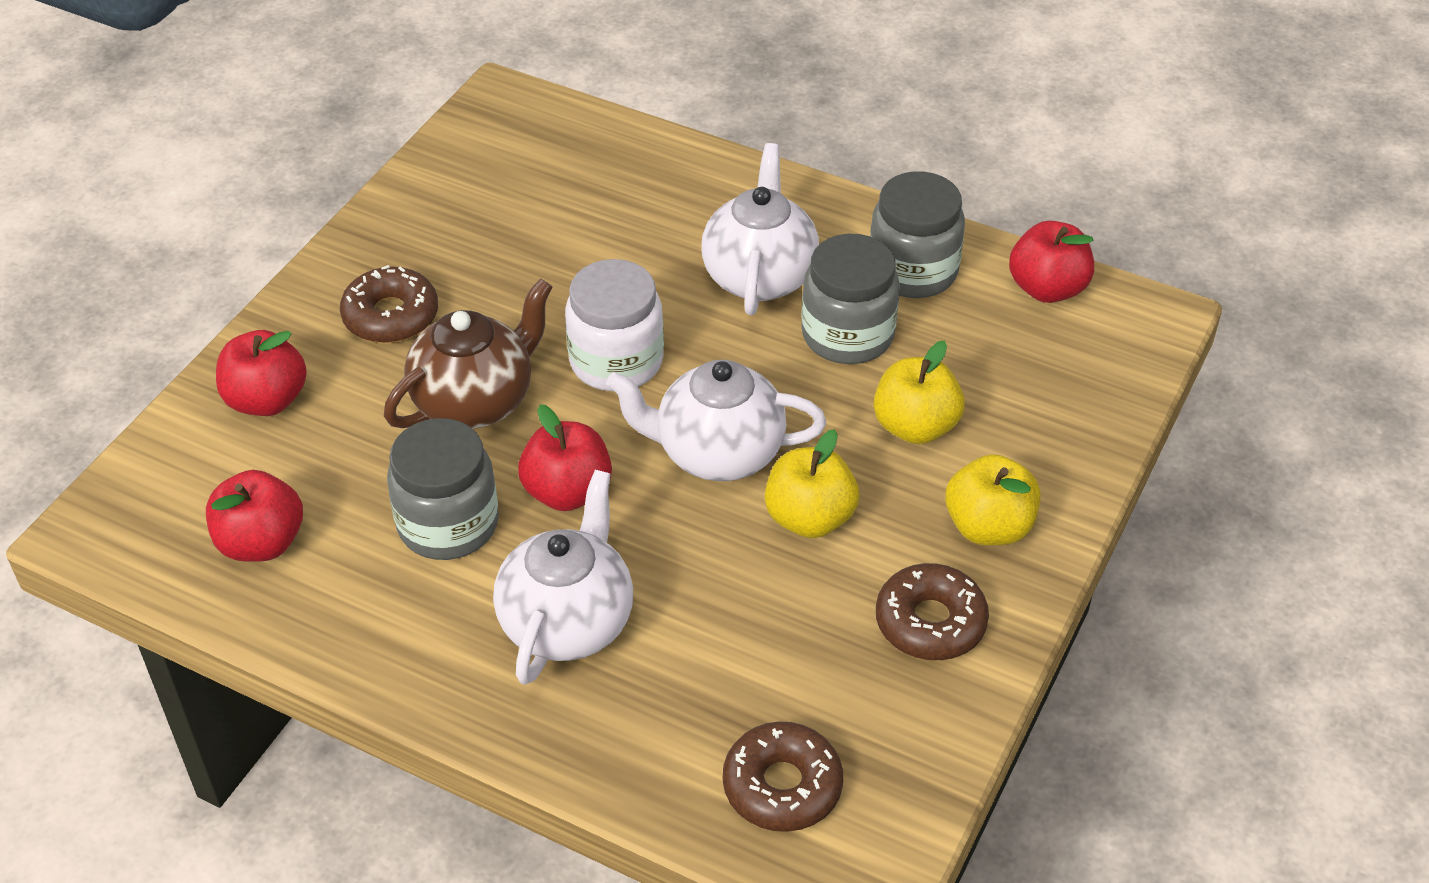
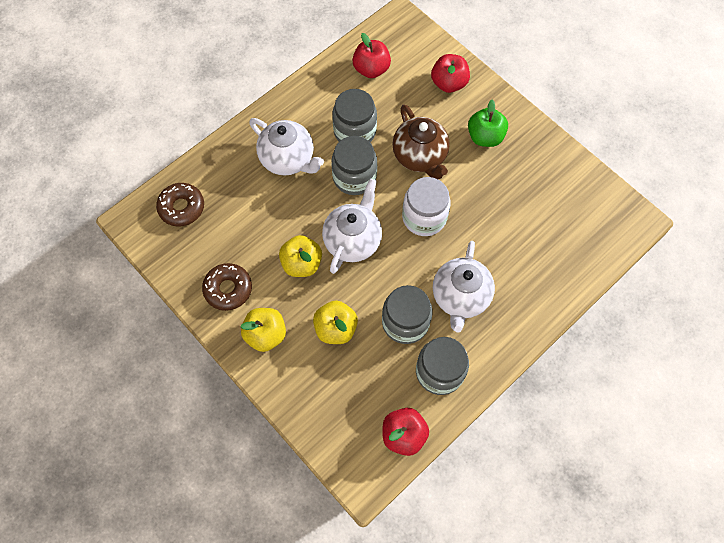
camera: 110 degrees right, 20 degrees up
brown donut [340,265,438,343] -> green apple [468,100,508,147]
red apple [518,404,612,511] -> grey jar [332,136,377,195]
white teapot [701,143,819,315] -> white teapot turned 75 degrees clockwise [433,241,495,333]

